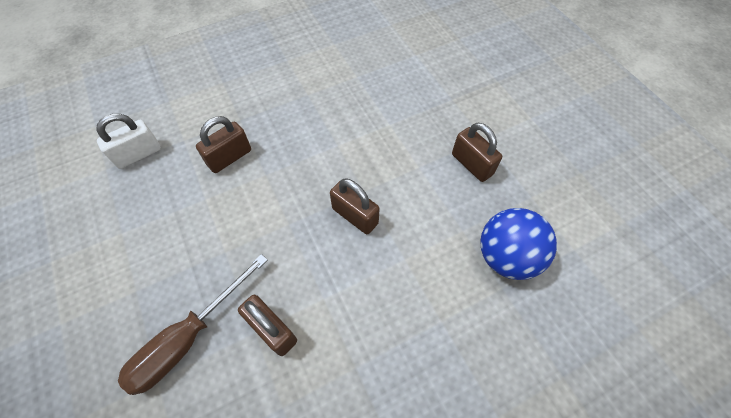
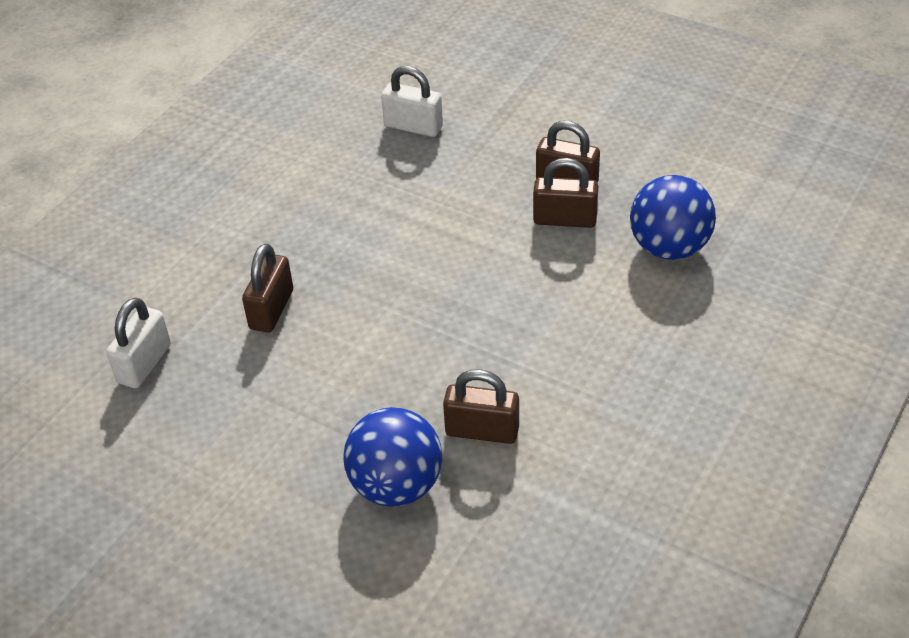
camera: 30 degrees left, 15 degrees down
brown screwdriver [118,254,268,395] -> blue ball [344,407,442,507]
brown padlock [330,178,380,234] -> brown padlock moved to [533,158,598,228]
none -> white padlock [381,66,443,137]

